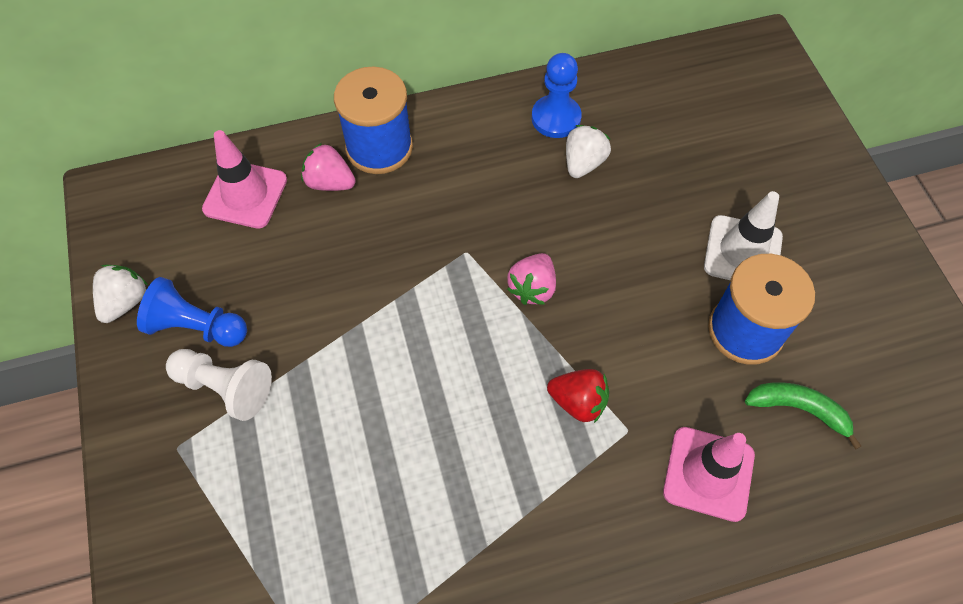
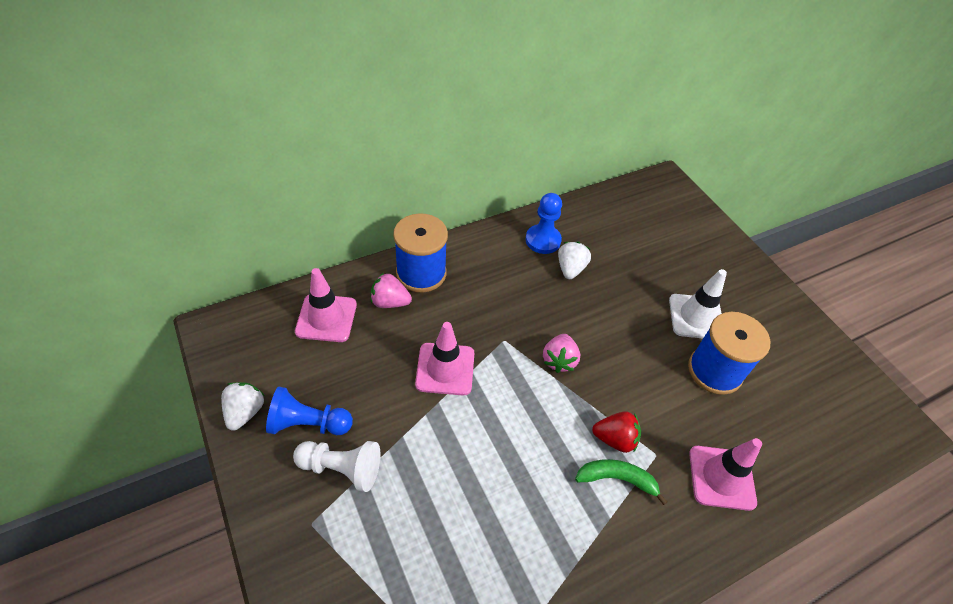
camera: 15 degrees left, 10 degrees down
green banana [745,382,861,449] -> green banana moved to [575,459,667,505]
none -> pink traffic cone [415,322,474,395]

